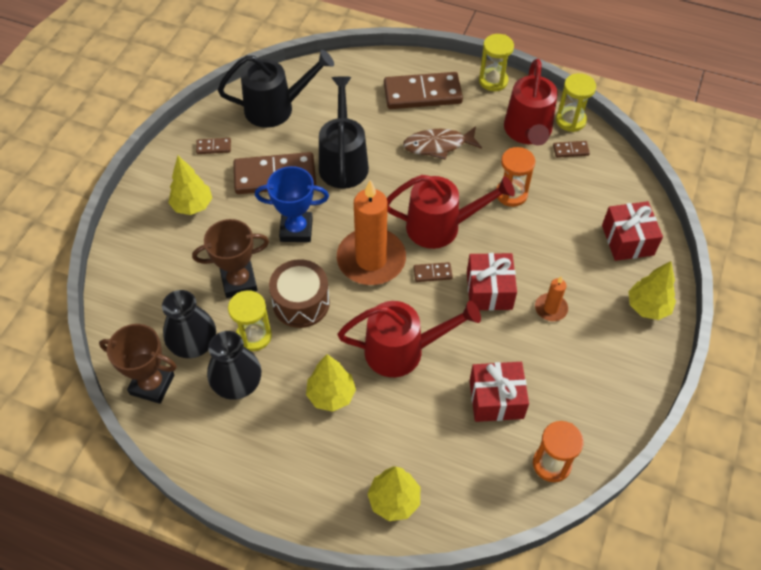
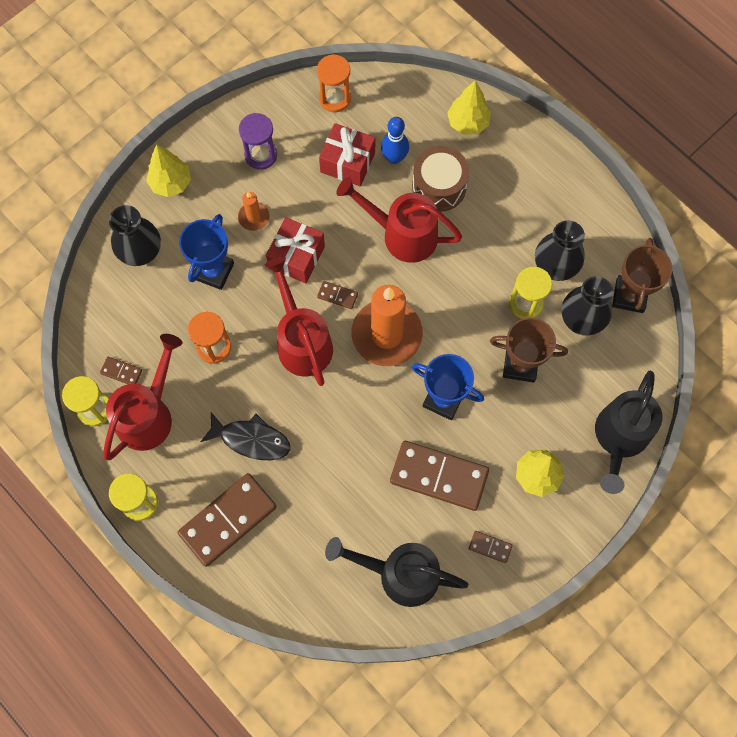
camera: 155 degrees left, 15 degrees up
brown trophy [99,324,177,404] -> brown trophy turned 60 degrees clockwise [612,238,672,313]
brown drum [269,259,330,328] -> brown drum moved to [412,146,469,212]
yellow tree [306,354,356,412] -> none
black watering can [319,76,369,189] -> black watering can moved to [595,371,662,494]
brown domino [384,72,463,109] -> brown domino turned 60 degrees counterclockwise [177,473,277,567]
red watering can [387,175,515,249] -> red watering can turned 45 degrees clockwise [264,257,333,386]
brown fish [403,126,482,160] -> black fish [200,412,290,460]
red gift [602,201,663,261] -> black vase [109,205,161,266]
none -> blue trophy [179,214,234,290]
none -> purple hourglass [239,113,277,170]
none -> blue bowling pin [381,117,409,164]

